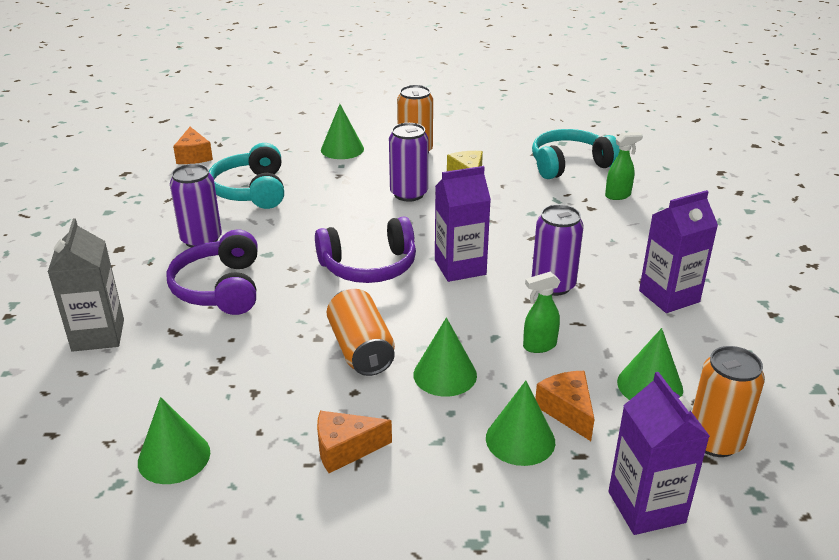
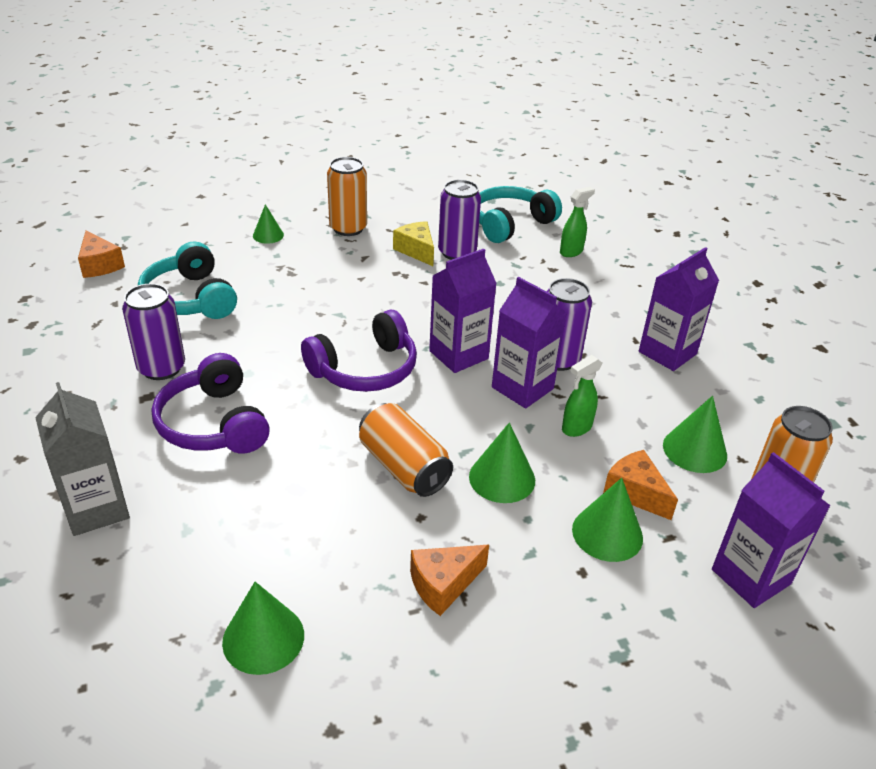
camera: 20 degrees left, 5 degrees up
green cone [321,104,364,159] -> green cone [253,204,284,244], size x0.64
purple can [389,123,428,202] -> purple can moved to [438,180,481,260]
none -> purple carton [492,277,567,409]

